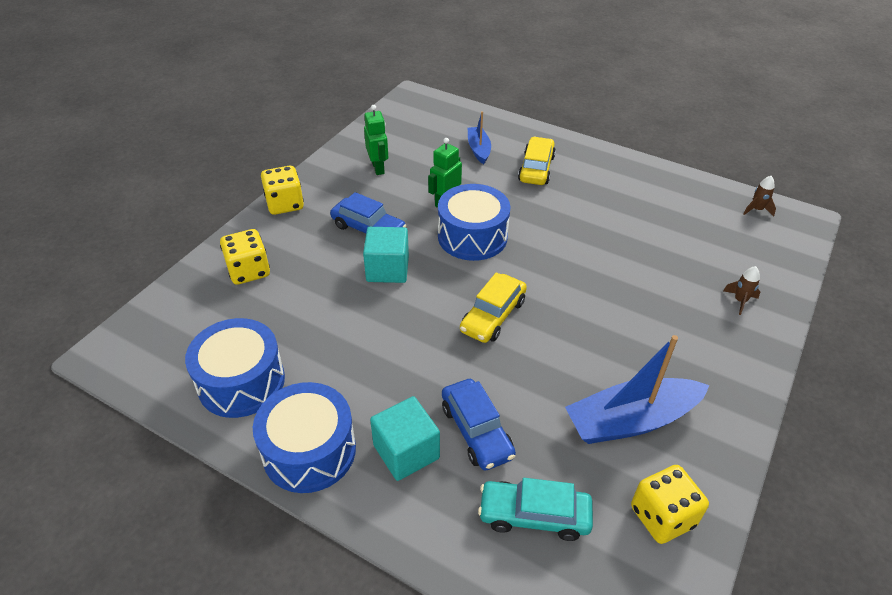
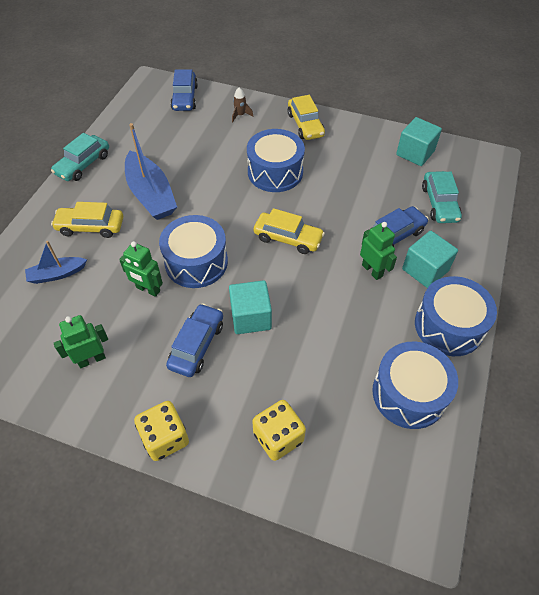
camera: 100 degrees left, 10 degrees up
blue boat [565,335,710,444] -> blue boat moved to [125,123,177,220]
yellow dice [631,465,709,544] -> turquoise cube [396,117,442,166]
brown rocket [744,176,776,216] -> none
none -> turquoise car [51,133,109,181]
none -> blue car [170,69,198,111]
none -> blue drum [247,129,305,192]
none -> yellow car [288,95,325,140]
none -> green robot [360,222,397,280]

